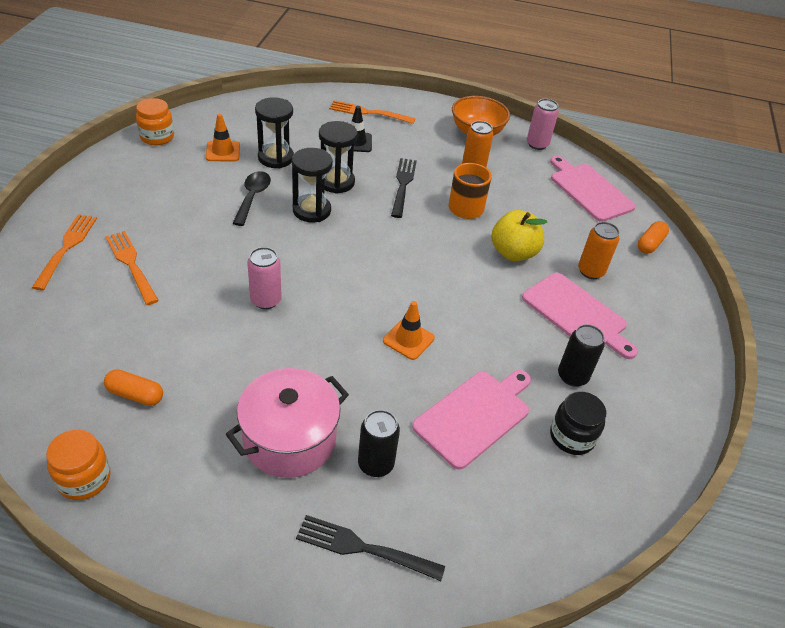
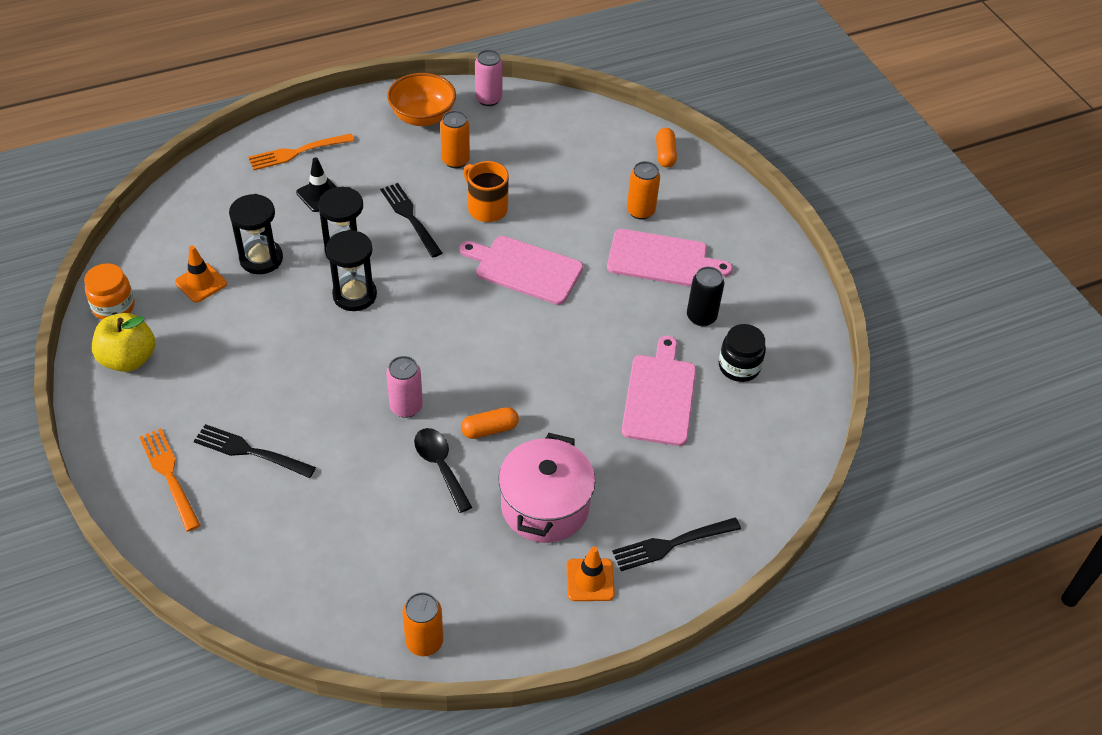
camera: 35 degrees left, 5 degrees up
orange jar [46,430,111,500] -> orange can [402,592,443,656]
orange capsule [104,369,163,406] -> orange capsule moved to [461,407,519,439]
orange fork [105,231,159,305] -> black fork [194,424,316,478]
black spoon [233,171,271,226] -> black spoon moved to [414,428,472,513]
black can [358,410,400,477] -> none
orange traffic cone [383,301,435,360] -> orange traffic cone moved to [566,547,615,601]
yellow apple [491,210,547,261] -> yellow apple moved to [92,313,155,372]
pink cutting board [550,156,636,222] -> pink cutting board moved to [459,236,583,305]

